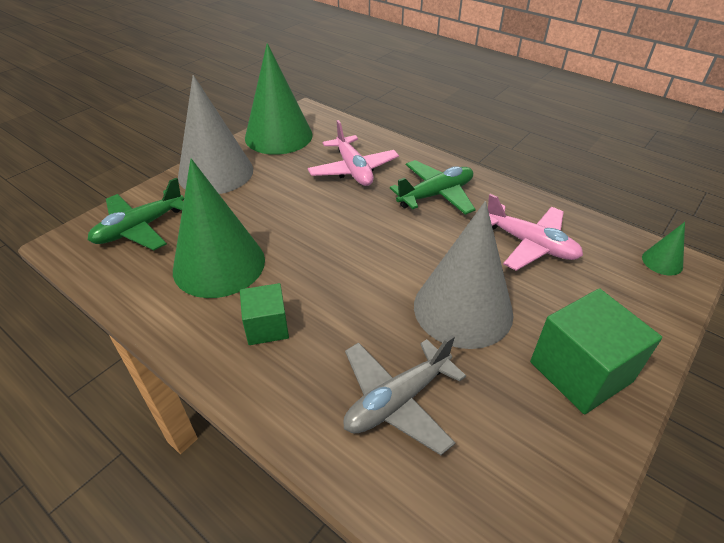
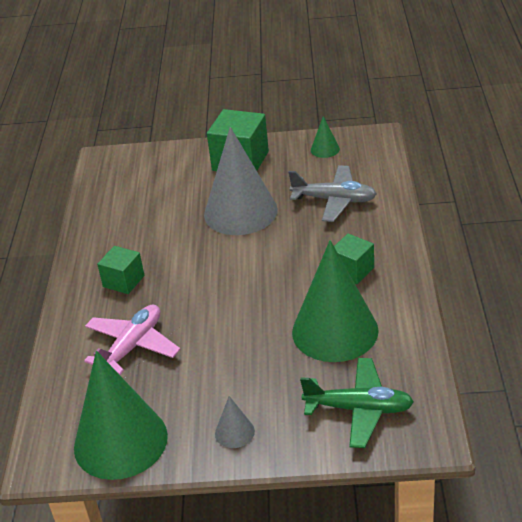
camera: 125 degrees left, 5 degrees down
grey cone [178,75,253,194] -> grey cone [215,396,255,448], size x0.42
green plane [390,160,476,215] -> green cube [97,246,144,294]
pink plane [488,194,583,271] -> none
green cone [642,222,685,276] -> green cone moved to [311,116,340,158]

